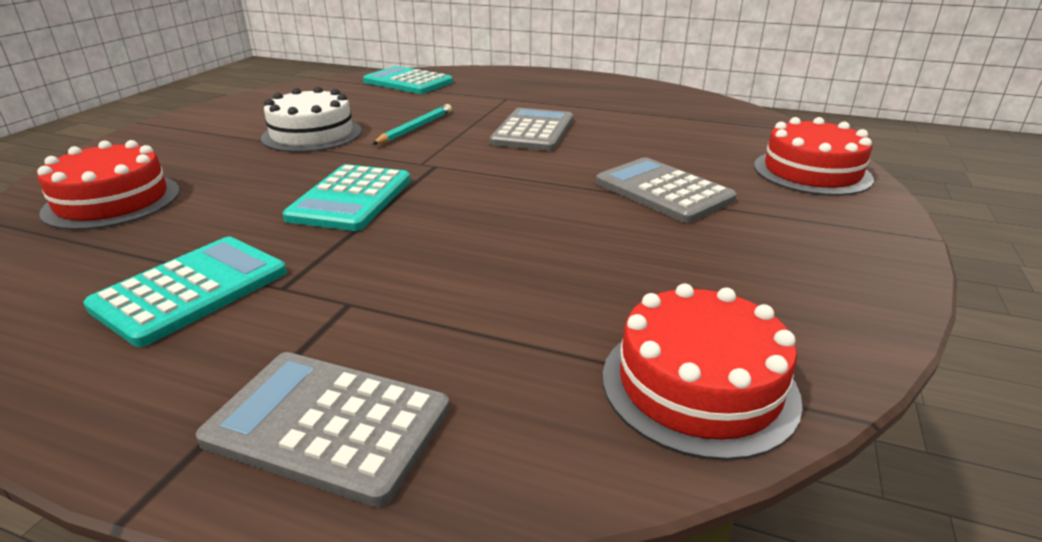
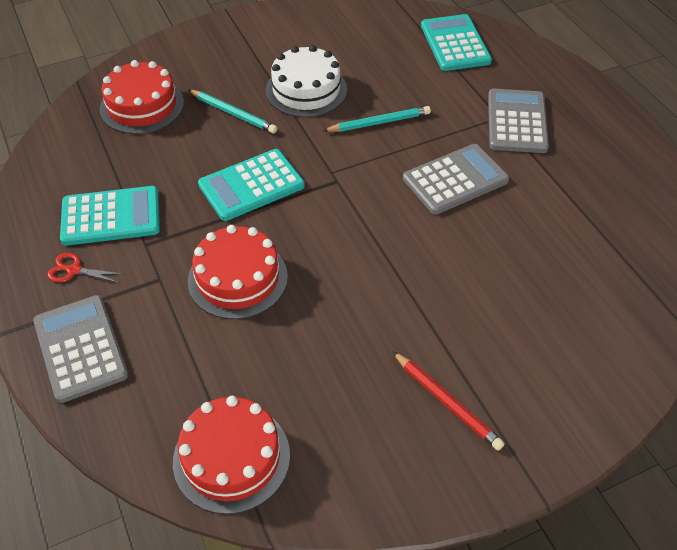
camera: 45 degrees right, 20 degrees up
grey calculator [596,157,737,223] -> grey calculator moved to [488,89,549,153]
red cake [754,117,874,196] -> red cake moved to [188,225,288,319]
none -> red scissors [47,253,122,283]
none -> turquoise pencil [188,90,277,134]
none -> red pencil [392,351,505,451]

